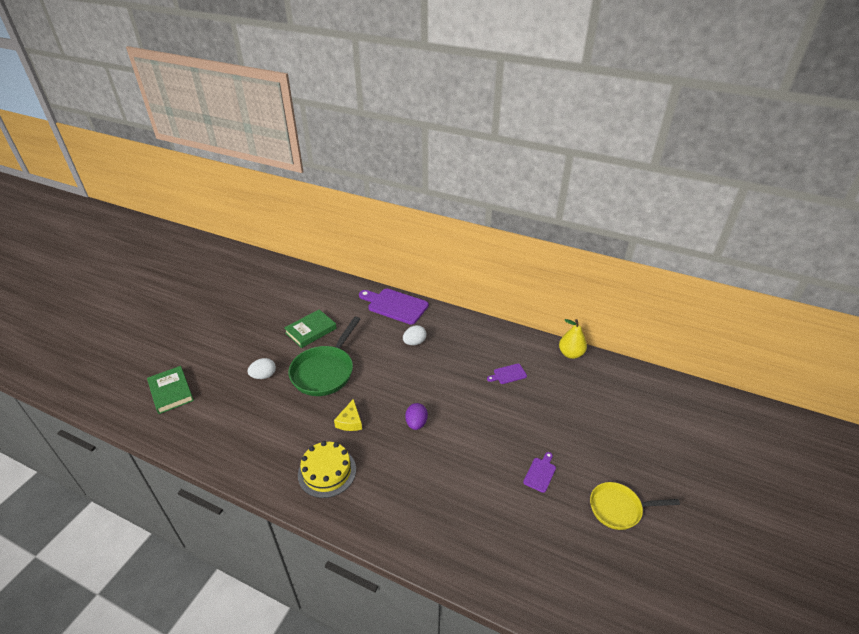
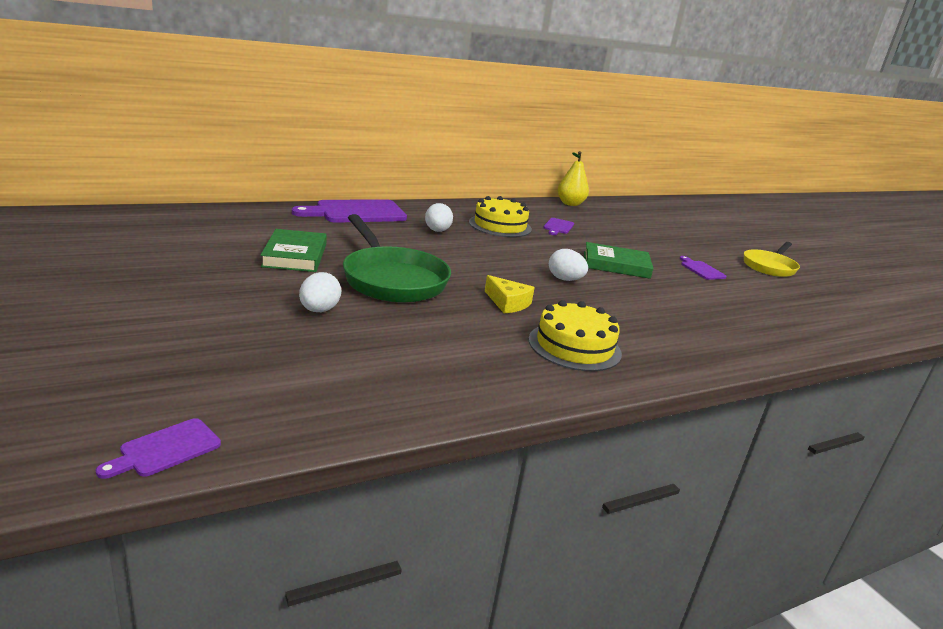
camera: 55 degrees left, 15 degrees down
green book [147,366,194,414] -> green book moved to [584,242,654,279]
purple egg [405,403,428,430] -> white egg [549,249,588,281]
none -> purple cutting board [96,418,221,479]
none -> yellow cake [469,196,532,237]

